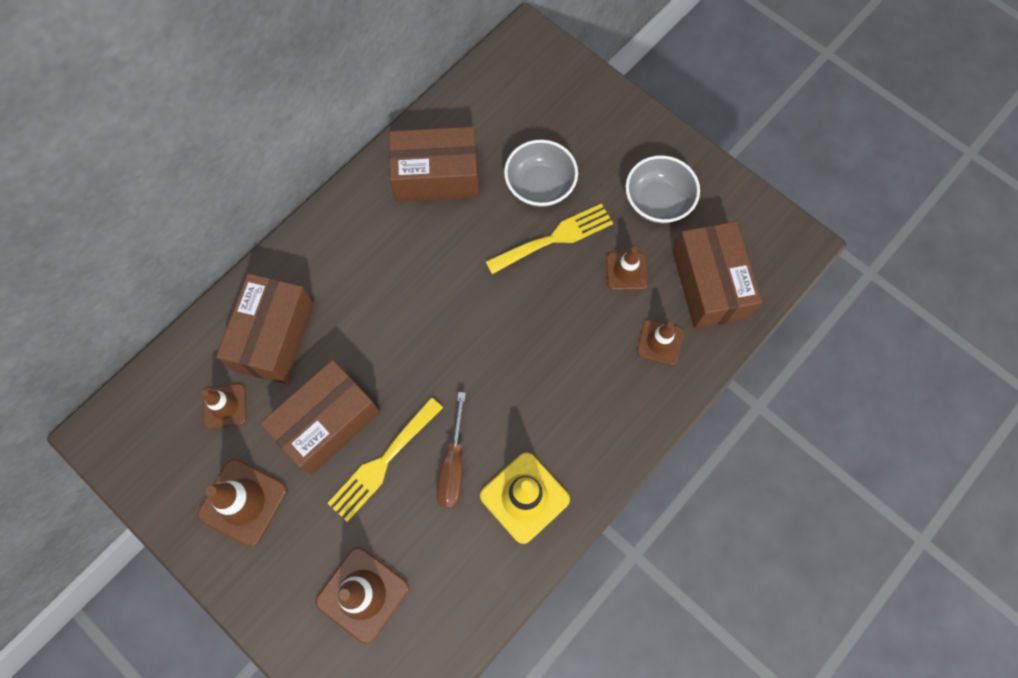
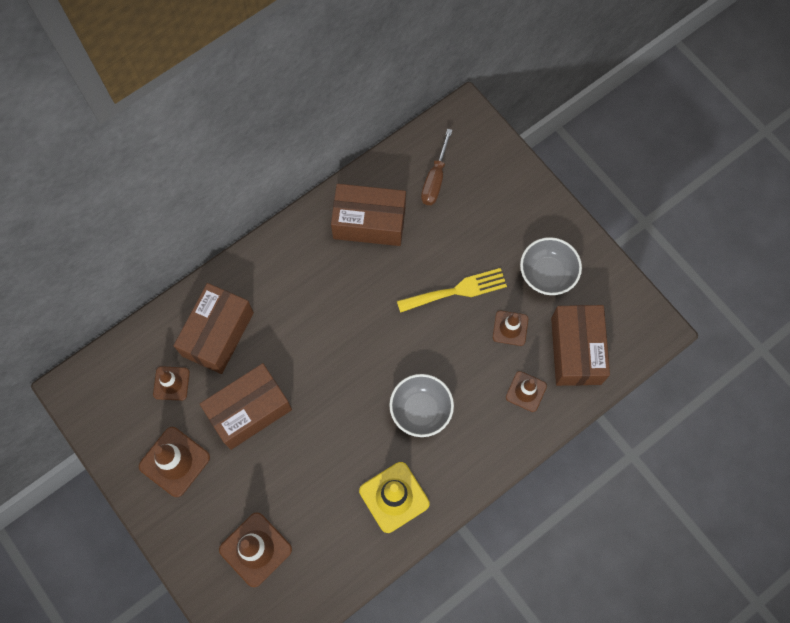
camera: 10 degrees right, 0 degrees up
yellow fork [327,397,443,522] -> none
brown screwdriver [437,392,466,509] -> brown screwdriver moved to [421,129,452,205]
grey bowl [504,140,578,207] -> grey bowl moved to [389,374,454,437]

